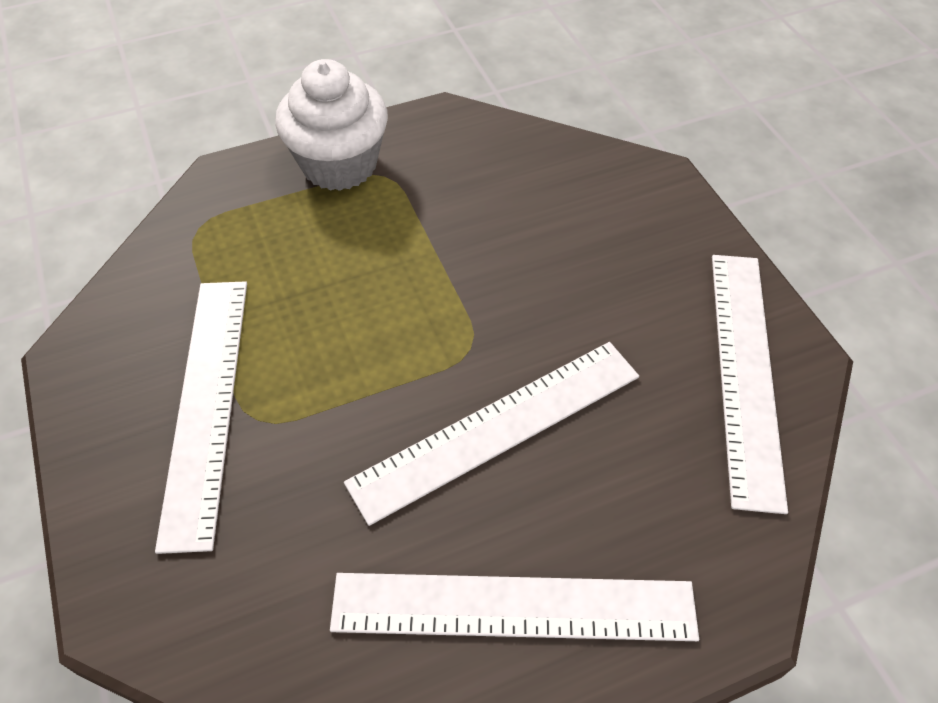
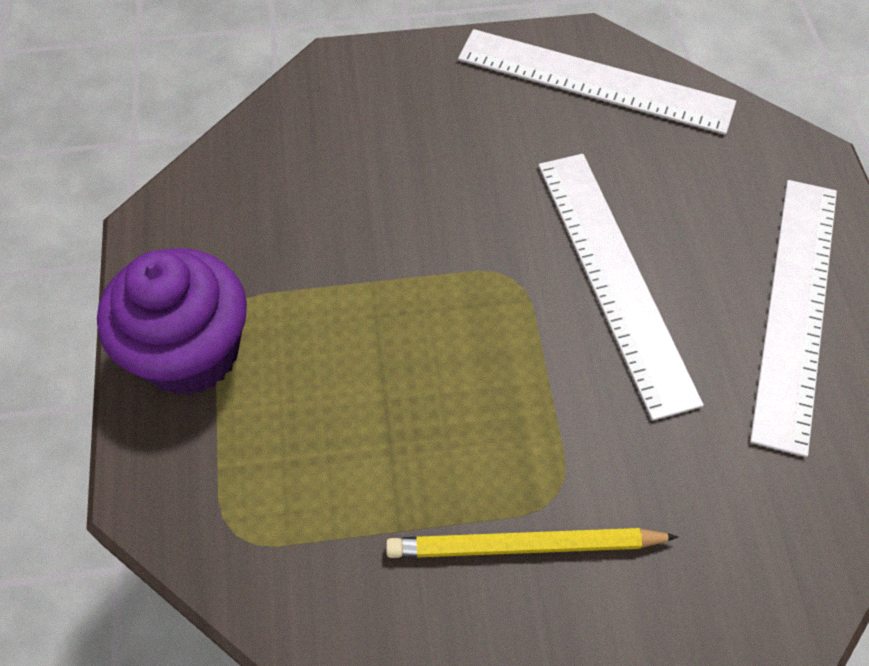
camera: 75 degrees left, 5 degrees up
white ruler [155,281,247,554] -> yellow pencil [386,528,678,558]
white cupcake [275,59,388,191] -> purple cupcake [97,248,247,395]

